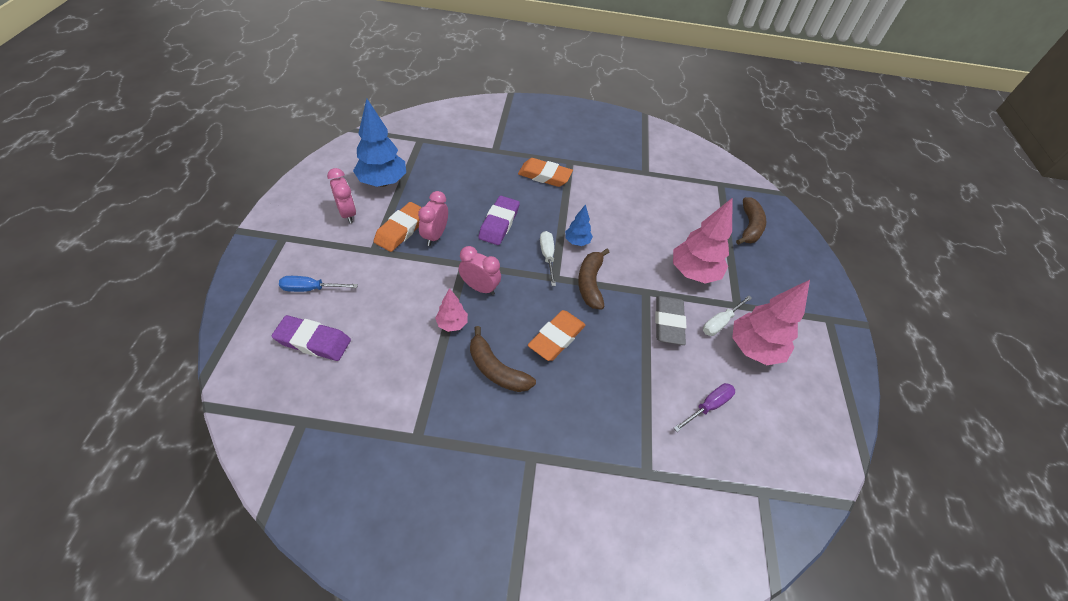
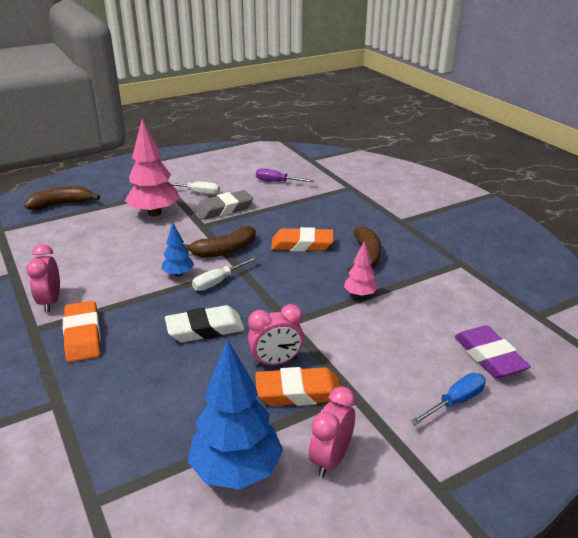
camera: 120 degrees left, 20 degrees down
blue screwdriver [279,276,358,292] -> blue screwdriver turned 90 degrees counterclockwise [410,373,486,425]
pink clock [459,246,501,295] -> pink clock moved to [26,244,60,312]
purple eraser [478,196,520,245] -> white eraser [165,305,245,342]
pink tree [732,280,810,365] -> none

